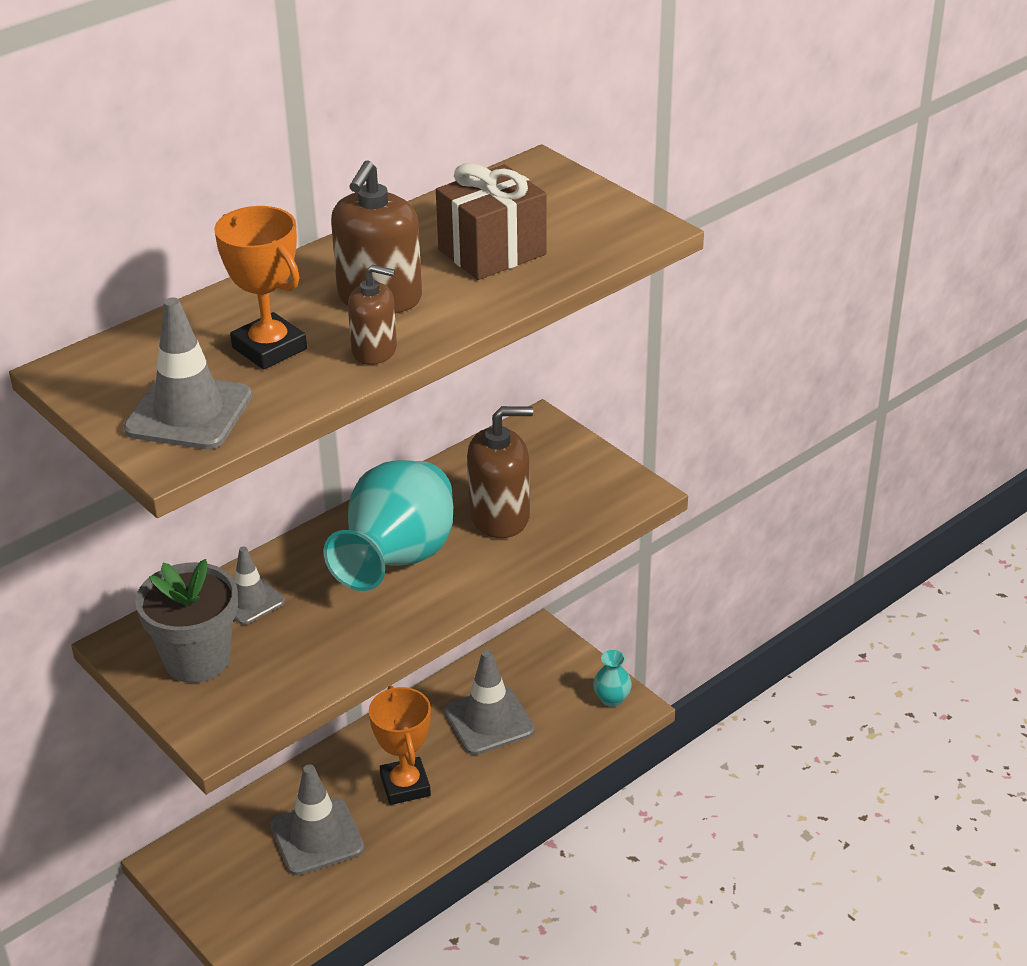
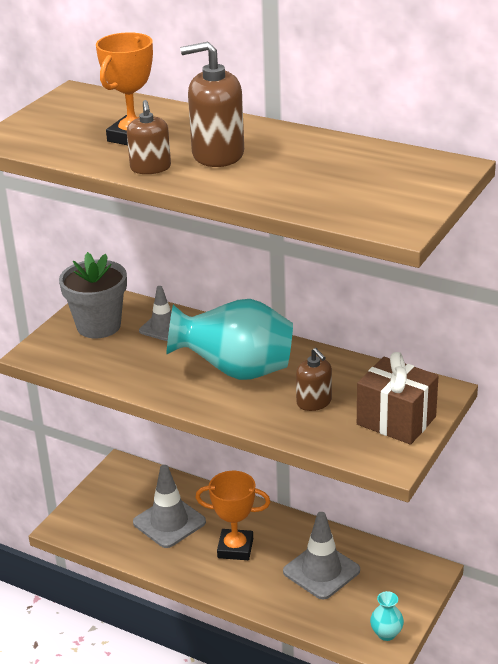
camera: 70 degrees right, 5 degrees down
grey traffic cone [124,298,252,449] -> none
orange trophy [369,686,431,805] -> orange trophy turned 45 degrees clockwise [195,471,270,560]
brown gift [436,163,547,280] -> brown gift moved to [357,352,438,445]
brown soap dispenser [467,406,533,538] -> brown soap dispenser [296,348,332,411], size x0.62

